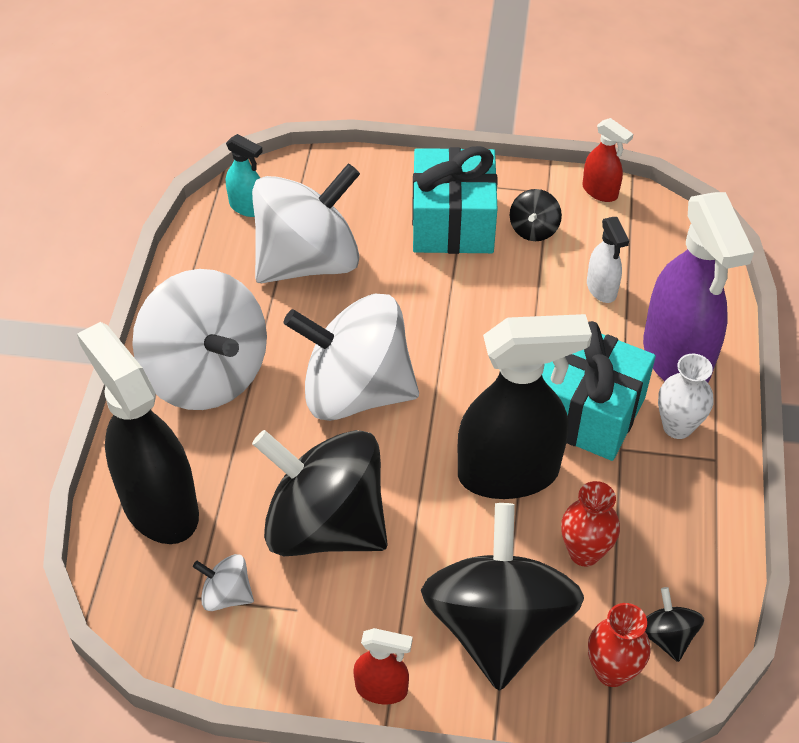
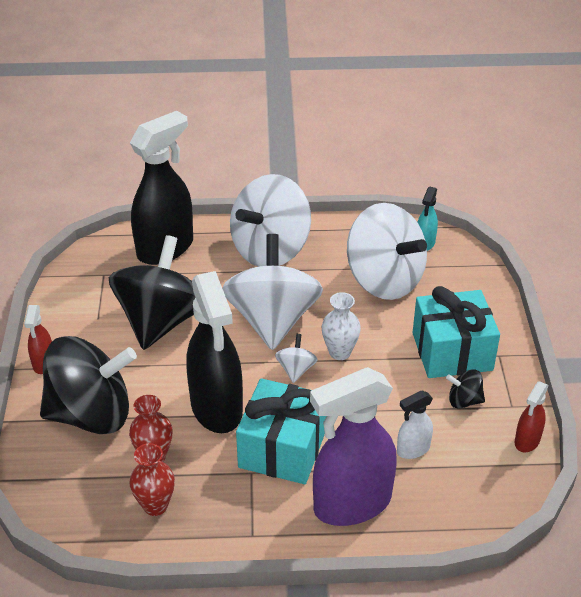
camera: 80 degrees right, 10 degrees down
white spinning top [193,554,254,611] -> white spinning top moved to [275,334,318,383]
red vase [588,603,651,687] -> red vase moved to [130,443,175,516]
black spinning top [645,587,704,662] -> none
white vase [658,354,713,439] -> white vase moved to [322,292,361,360]

